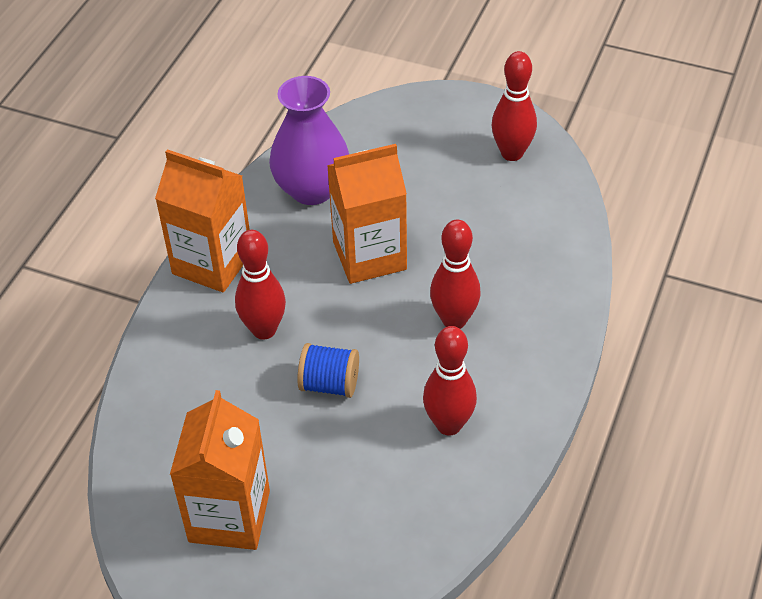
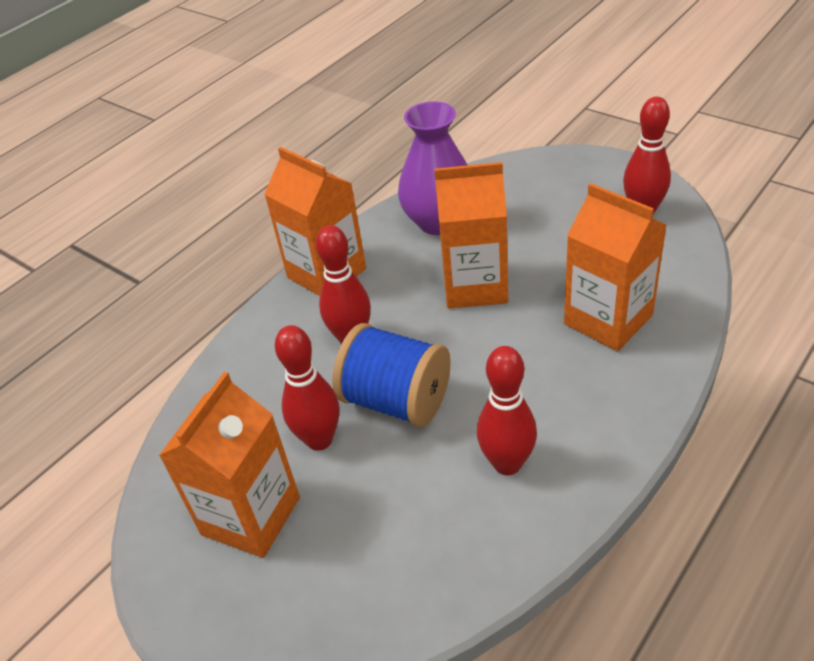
camera: 20 degrees right, 5 degrees down
blue spool [297,343,359,398] -> blue spool [332,323,451,427], size x1.63
red bowling pin [430,220,481,329] -> red bowling pin moved to [275,325,339,451]
none -> orange carton [564,183,667,351]

